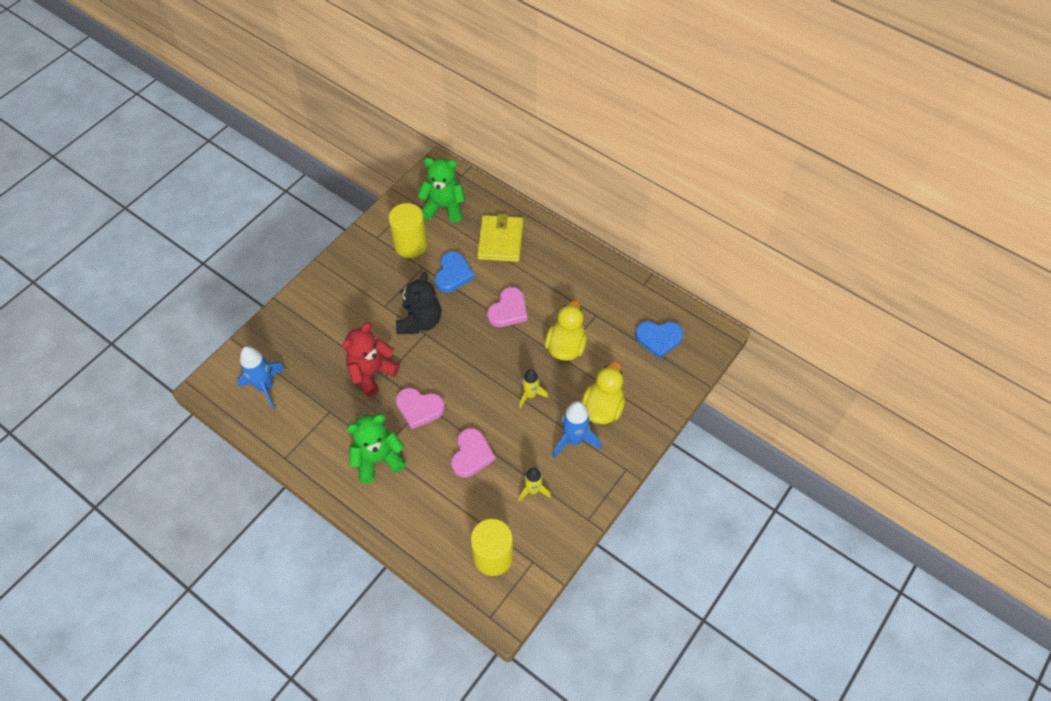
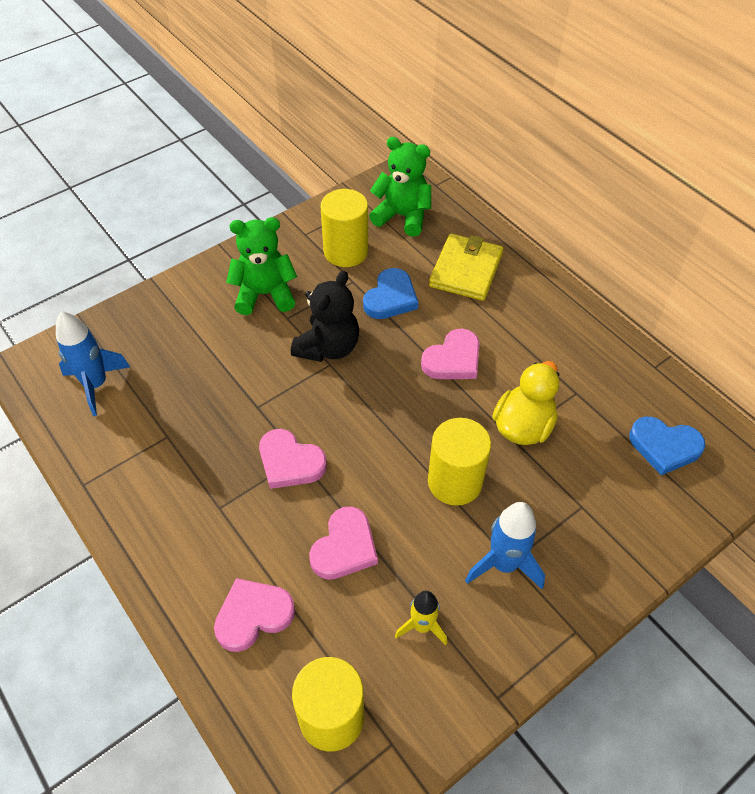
camera: 15 degrees right, 5 degrees down
red teddy bear [342,322,400,397] -> none
green teddy bear [346,414,406,483] -> green teddy bear moved to [226,217,297,315]
yellow rocket [519,369,548,408] -> yellow cylinder [428,418,491,506]
yellow duck [581,362,625,424] -> none
none -> pink heart [214,578,295,652]

